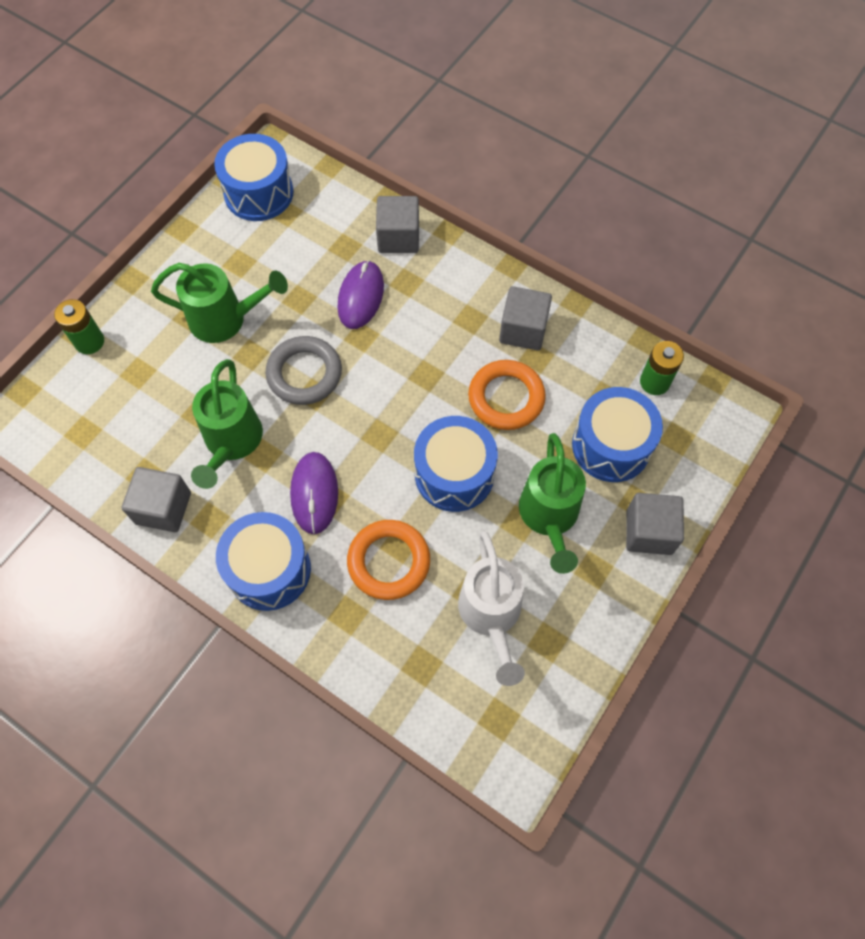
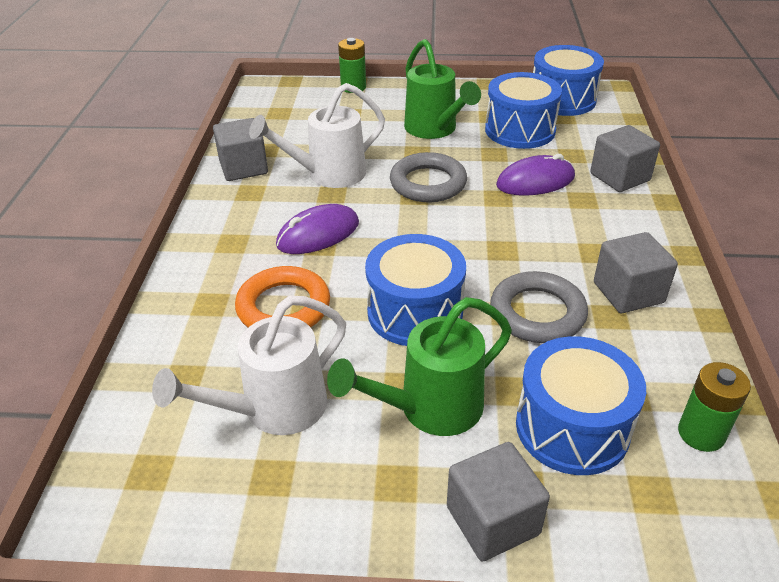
camera: 60 degrees right, 25 degrees down
green watering can [191,359,263,489] -> white watering can [249,83,385,188]
blue drum [216,512,311,611] -> blue drum moved to [485,72,562,149]
orange ring [468,360,546,430] -> grey ring [490,271,588,343]

